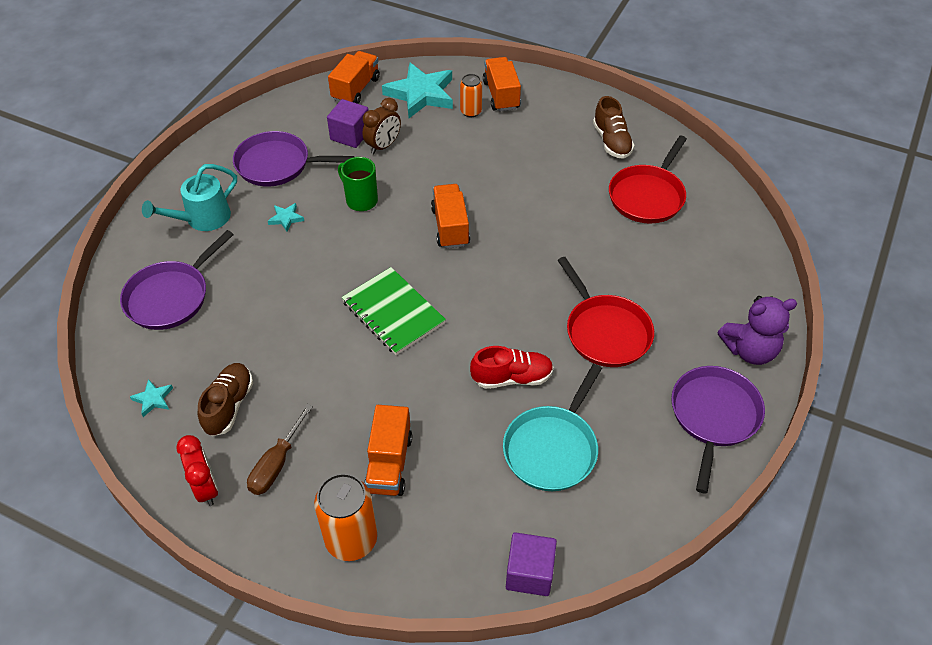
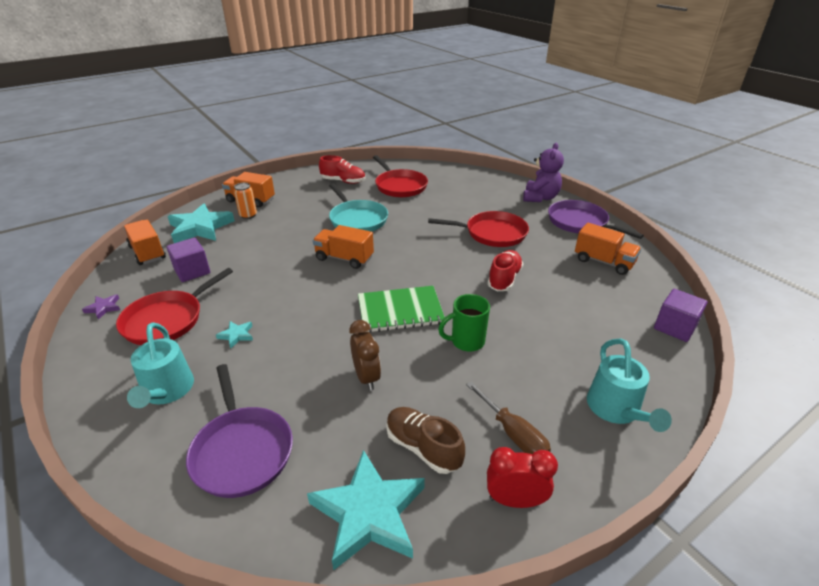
camera: 60 degrees left, 15 degrees down
turquoise star [130,379,173,417] -> turquoise star [307,450,425,570], size x2.32
purple pan [233,131,354,187] -> red pan [116,268,233,345]
orange can [314,473,377,561] -> turquoise watering can [587,338,672,432]
green mug [338,157,378,211] -> green mug moved to [438,294,490,352]
brown clock [362,98,401,154] -> brown clock moved to [349,320,381,391]
orange truck [364,405,412,496] -> orange truck moved to [575,223,641,275]
turquoise pan [503,364,602,491] -> turquoise pan moved to [329,183,388,232]
brown shoe [593,96,634,159] -> red shoe [319,155,365,184]
none -> purple star [82,294,120,319]

